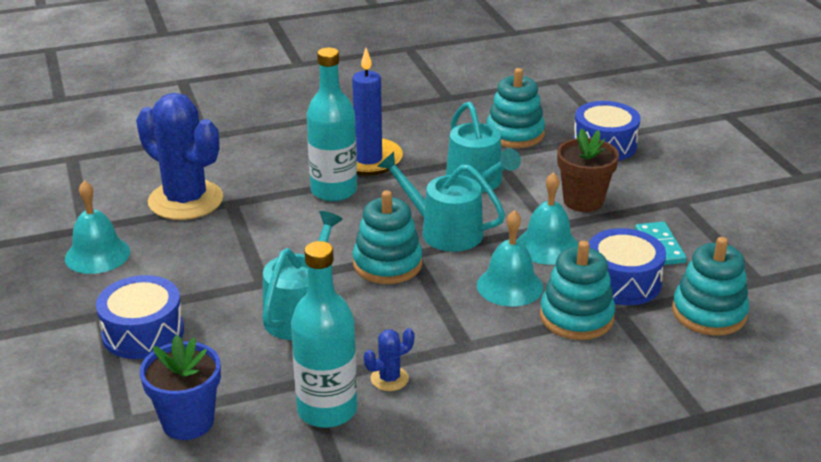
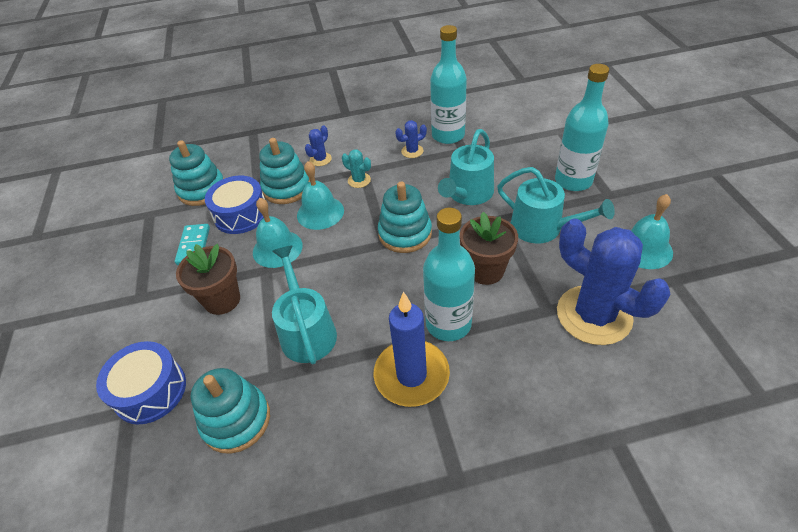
camera: 170 degrees left, 15 degrees up
blue drum [96,275,184,359] -> turquoise bottle [555,64,609,191]
blue flower pot [140,335,221,440] -> none
turquoise watering can [377,152,505,252] -> turquoise watering can moved to [497,167,615,243]
none -> blue cactus [305,126,332,166]
none -> turquoise cactus [342,149,371,188]
none -> brown flower pot [460,212,518,285]

